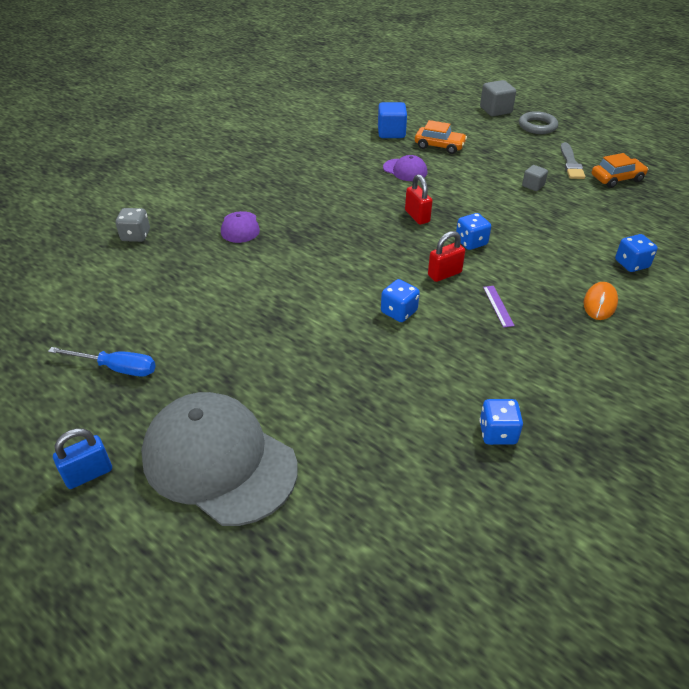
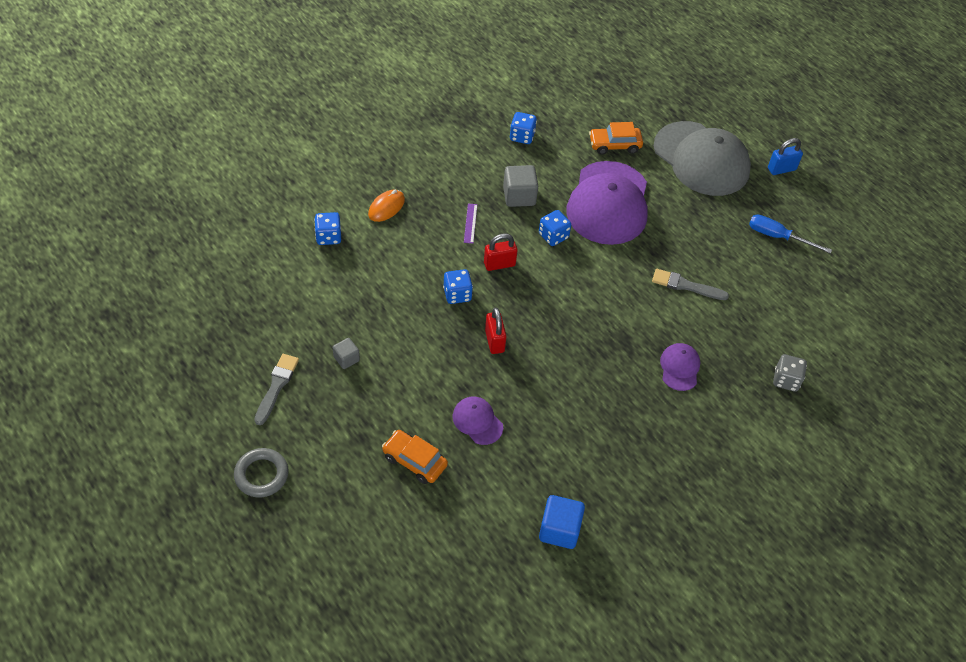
camera: 170 degrees left, 10 degrees up
blue cube [378,102,407,138] -> blue cube moved to [539,495,585,549]
grey cube [480,80,516,116] -> grey cube moved to [503,165,538,207]
orange car [592,153,648,188] -> orange car moved to [589,122,643,155]
none -> purple cap [566,161,648,245]
none -> grey brush [652,269,729,300]

